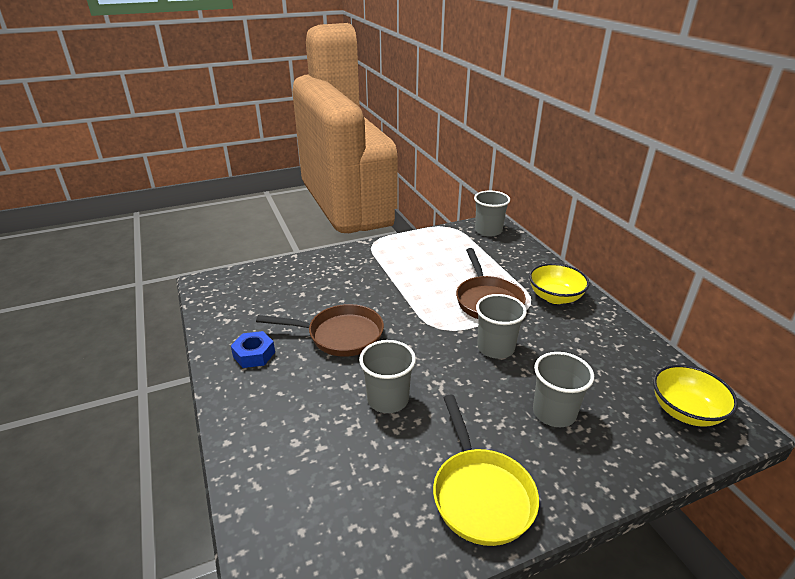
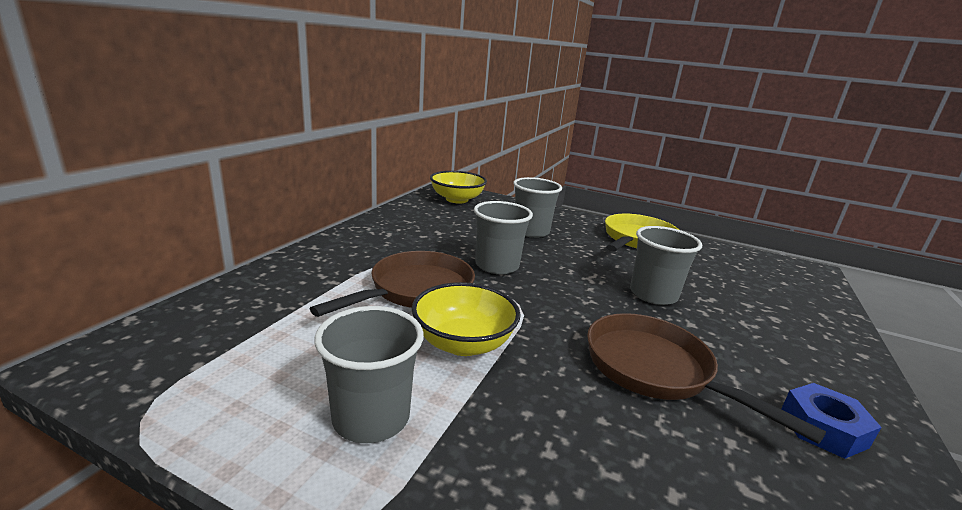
camera: 135 degrees left, 10 degrees down
grey cup [474,191,510,237] -> grey cup moved to [314,306,424,443]
yellow bowl [529,263,590,304] -> yellow bowl moved to [412,282,521,356]

